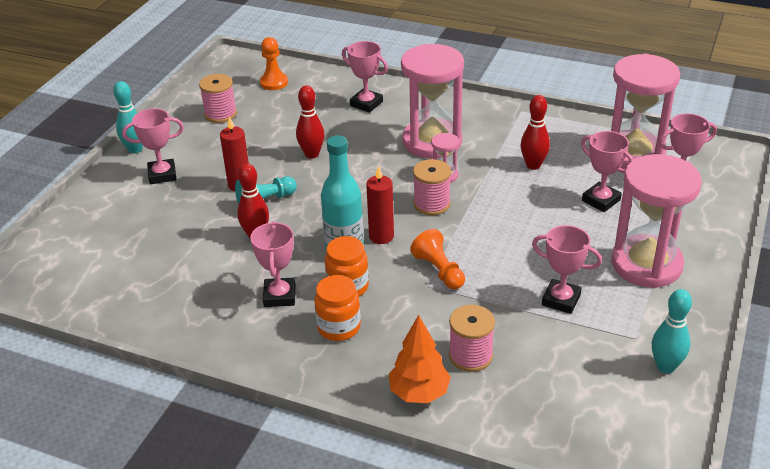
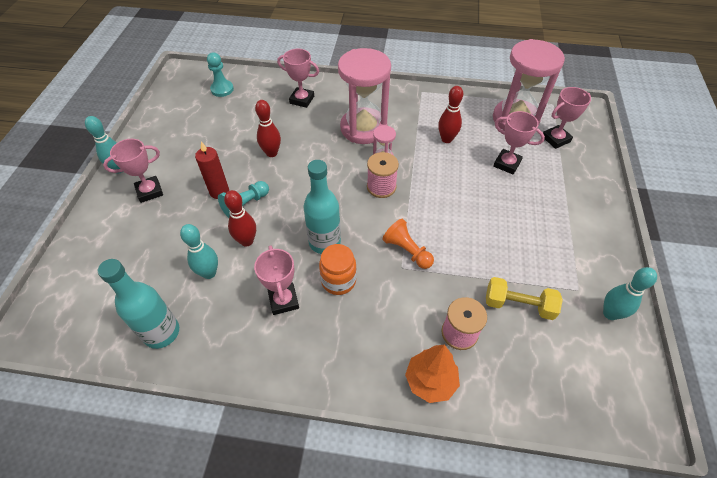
camera: 15 degrees left, 15 degrees up
pink spool [199,74,237,123] -> none
orange pawn [260,37,288,90] -> turquoise pawn [207,52,234,97]
orange jar [314,275,361,341] -> none
red candle [366,166,394,244] -> none
pink trophy [532,225,602,314] -> none
pink hourglass [611,154,702,288] -> none
none -> turquoise bottle [98,259,179,349]
none -> turquoise bowling pin [180,224,218,279]
none -> yellow dumbbell [486,277,563,320]

